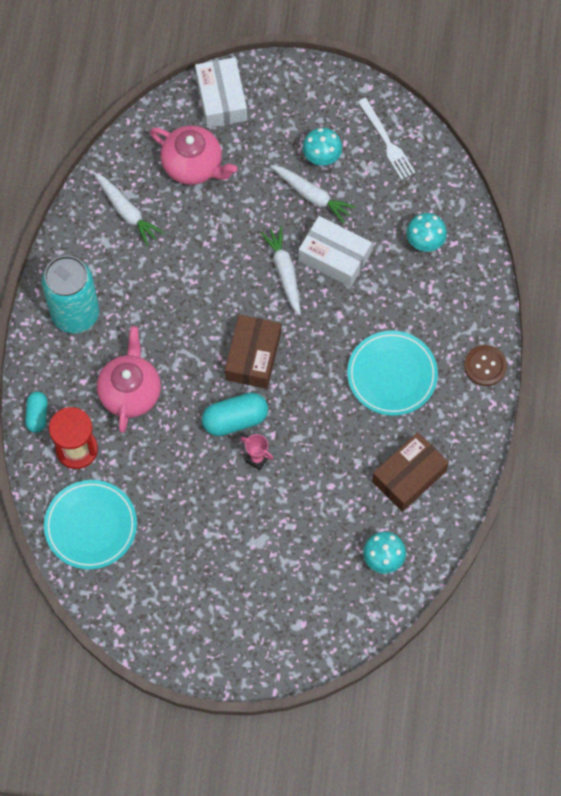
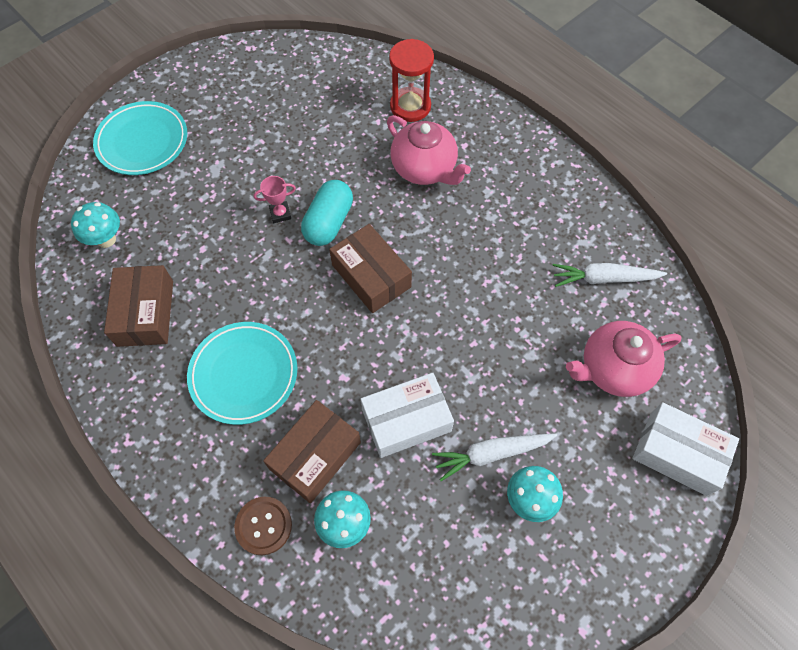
camera: 130 degrees right, 5 degrees down
turquoise capsule [25,391,48,433] -> none
turquoise can [42,255,99,333] -> none
turquoise plate [44,480,137,570] -> turquoise plate moved to [93,101,187,175]
white carrot [260,226,301,315] -> none
white fork [358,98,415,180] -> none
brown button [464,345,507,386] -> brown button moved to [234,497,292,555]
none -> brown box [263,400,361,503]

